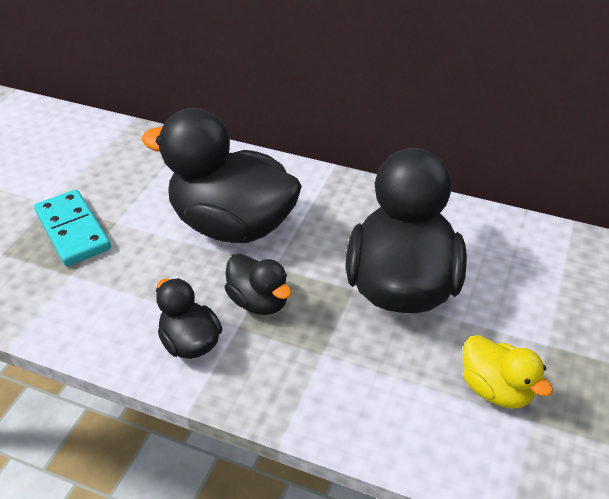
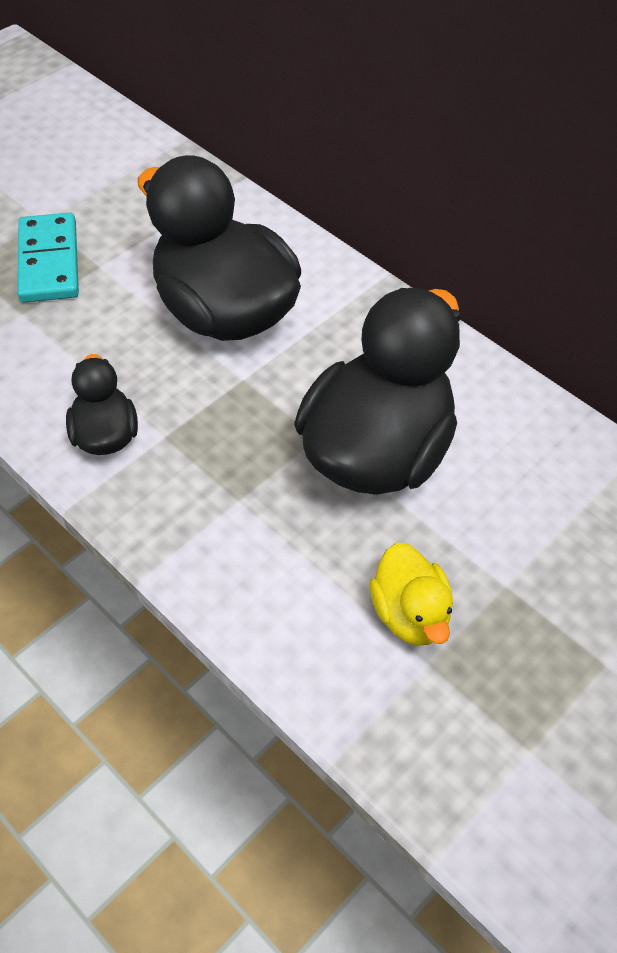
camera: 20 degrees right, 10 degrees up
black duck [224,254,292,315] -> none

